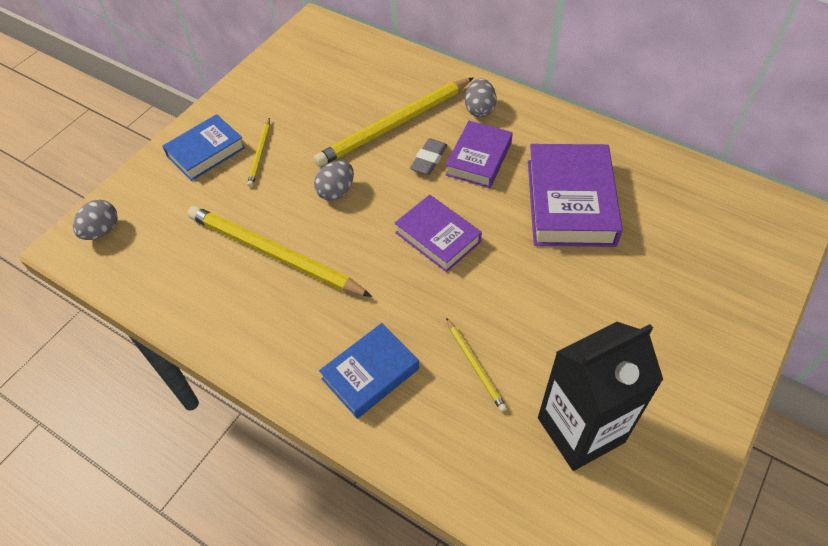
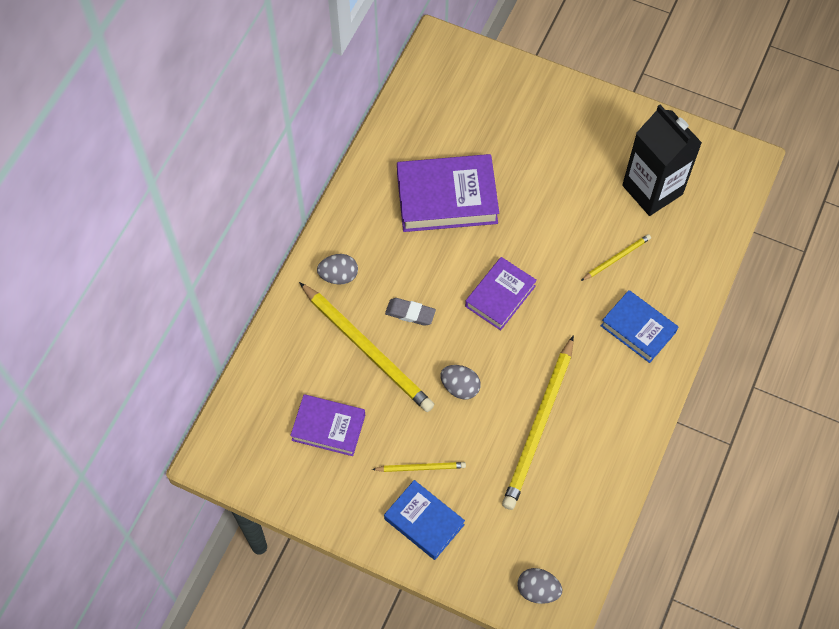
camera: 100 degrees left, 10 degrees up
purple book [445,121,513,188] -> purple book moved to [290,394,365,456]

